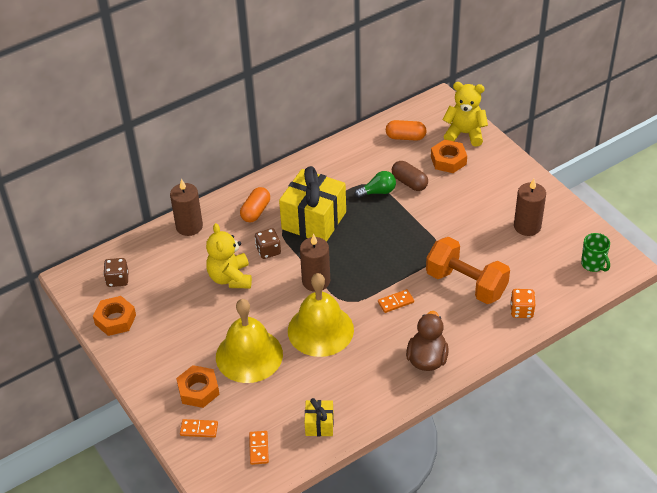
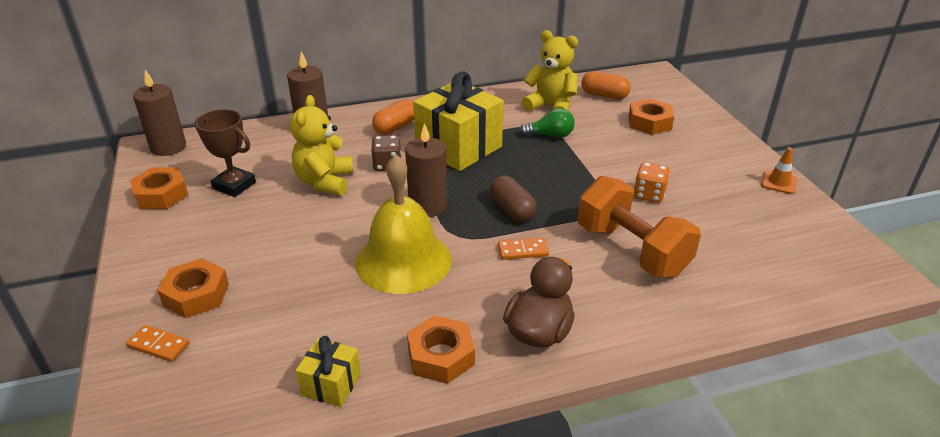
camera: 15 degrees right, 10 degrees down
brown dice [103,258,129,287] -> none
yellow bell [216,299,283,383] -> none
orange domino [249,431,269,465] -> none
brown capsule [392,161,428,191] -> brown capsule moved to [490,175,537,222]
yellow teddy bear [443,82,488,147] -> yellow teddy bear moved to [522,30,578,112]
orange dice [510,289,535,318] -> orange dice moved to [633,162,670,203]
brown candle [514,179,546,236] -> brown candle moved to [133,70,186,156]
green mug [581,233,610,272] -> none
none -> brown trophy [195,109,256,197]
none -> orange nut [407,315,475,384]
none -> orange traffic cone [761,147,797,194]

